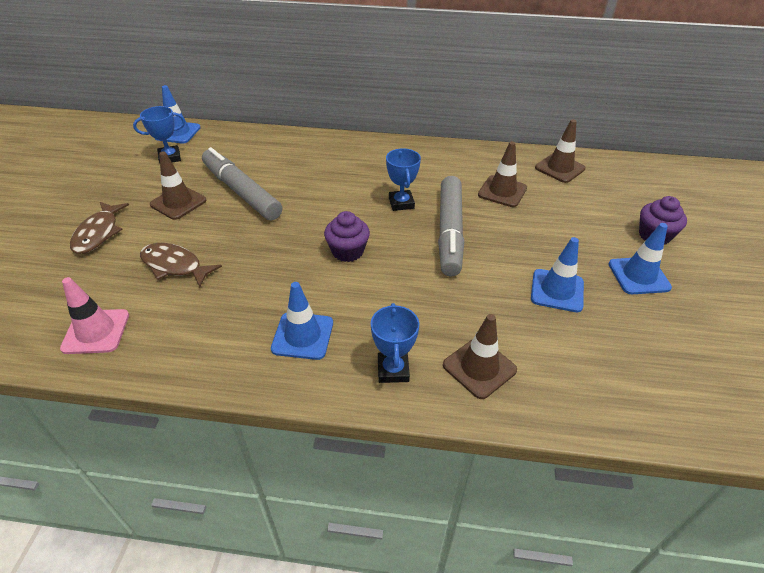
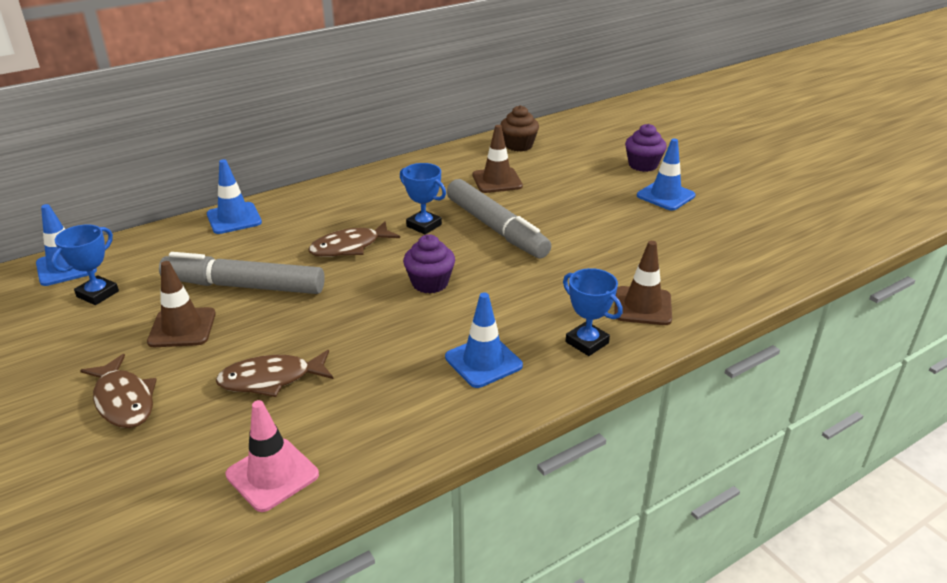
camera: 40 degrees left, 10 degrees down
blue traffic cone [531,237,584,312] -> blue traffic cone moved to [207,159,262,234]
brown traffic cone [535,119,586,183] -> brown cupcake [500,105,539,152]
none -> brown fish [308,221,400,257]

